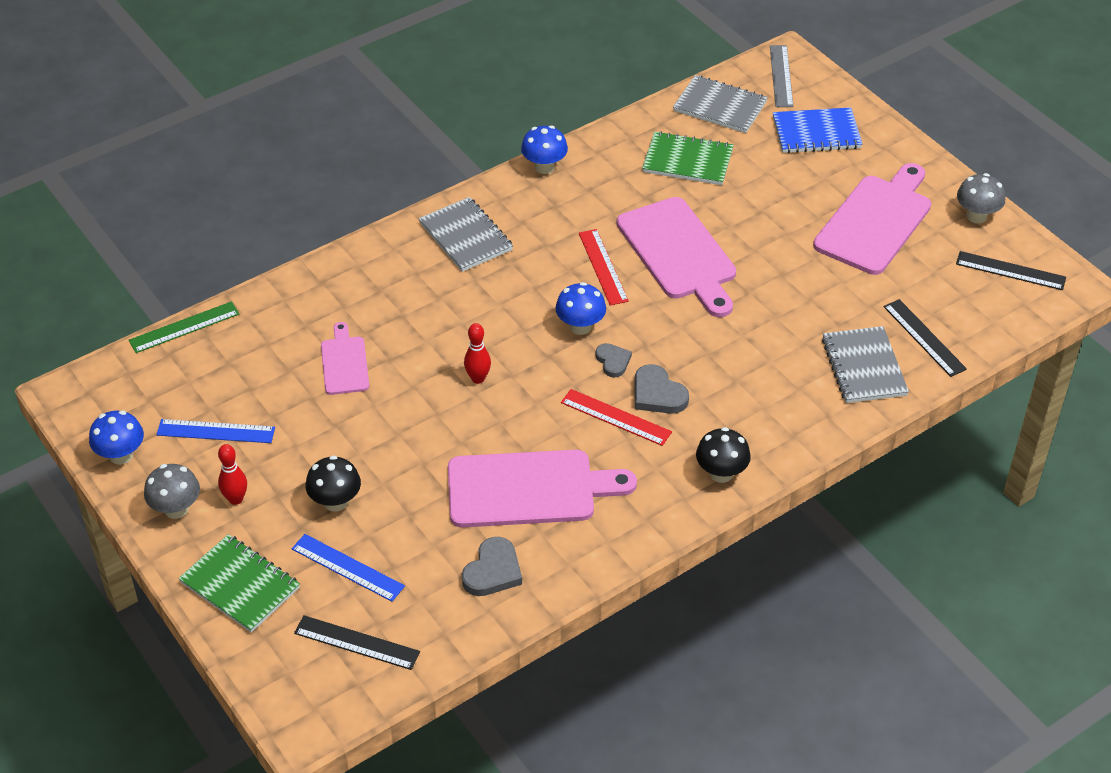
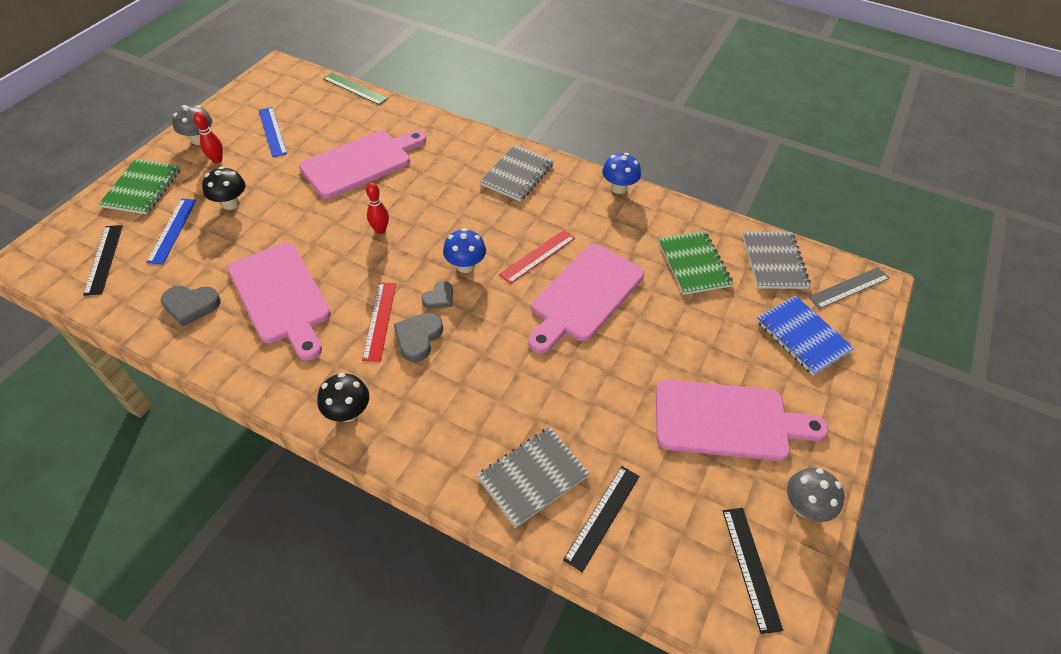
camera: 60 degrees right, 5 degrees up
blue mushroom [89,410,144,465] -> none
pink cutting board [321,322,369,395] -> pink cutting board [299,130,426,199], size x1.86

